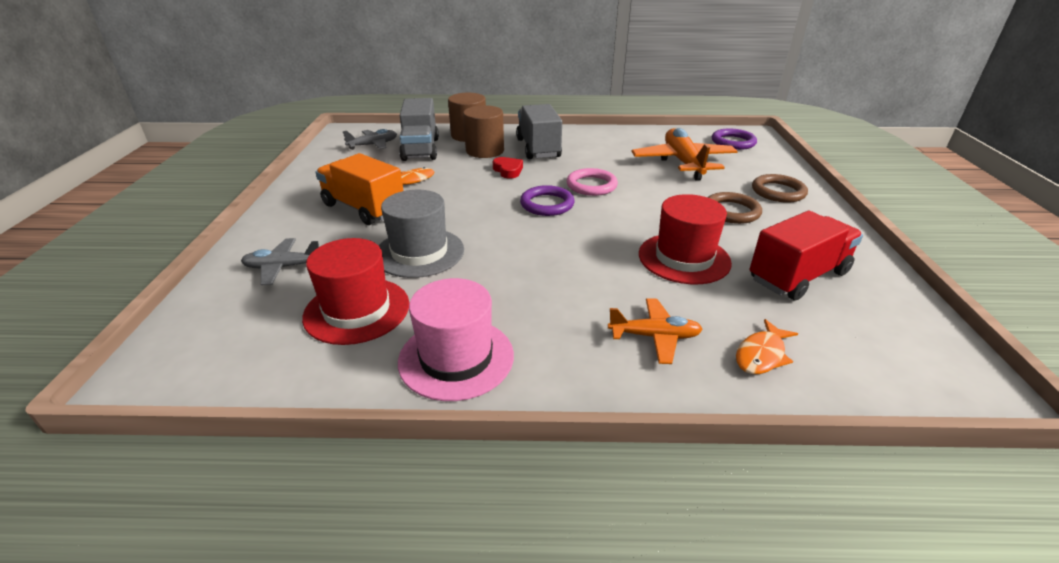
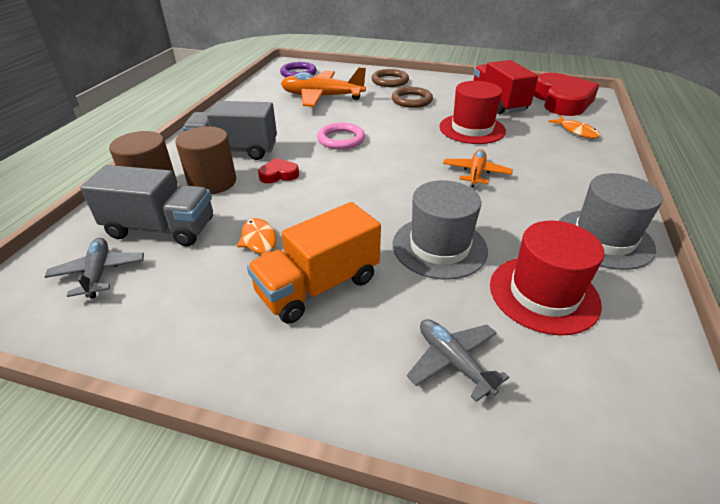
camera: 75 degrees left, 5 degrees up
grey plane [241,238,319,285] -> grey plane turned 135 degrees clockwise [407,319,509,402]
pink hat [398,278,514,401] -> grey hat [559,173,663,270]
purple ring [520,185,575,216] -> none
orange plane [608,298,703,364] -> orange plane moved to [443,149,513,188]
none -> red heart [534,73,599,116]

